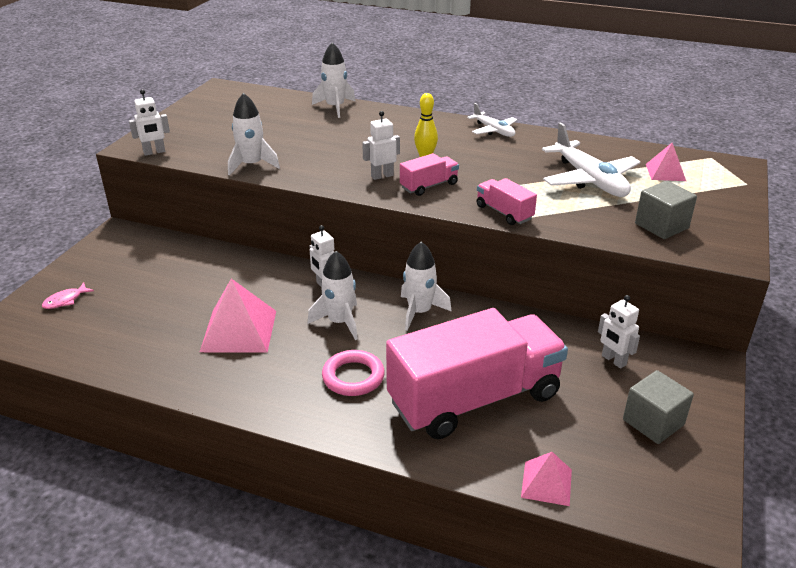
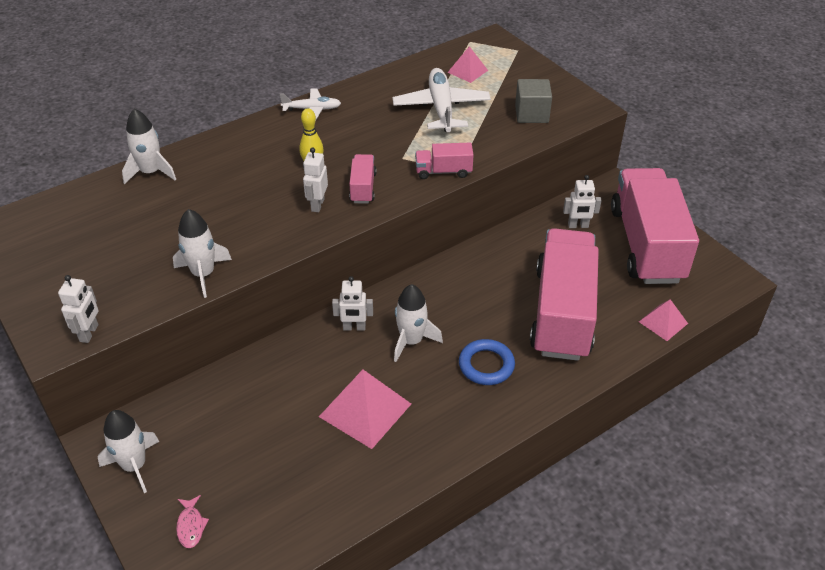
camera: 55 degrees left, 10 degrees up
pink ring [322,350,385,396] -> blue ring [459,339,515,385]
white rocket [401,242,452,331] -> white rocket moved to [98,410,160,493]
white plane [542,122,640,197] -> white plane turned 105 degrees counterclockwise [393,68,491,132]
grey cube [623,370,694,444] -> pink truck [611,168,699,284]

